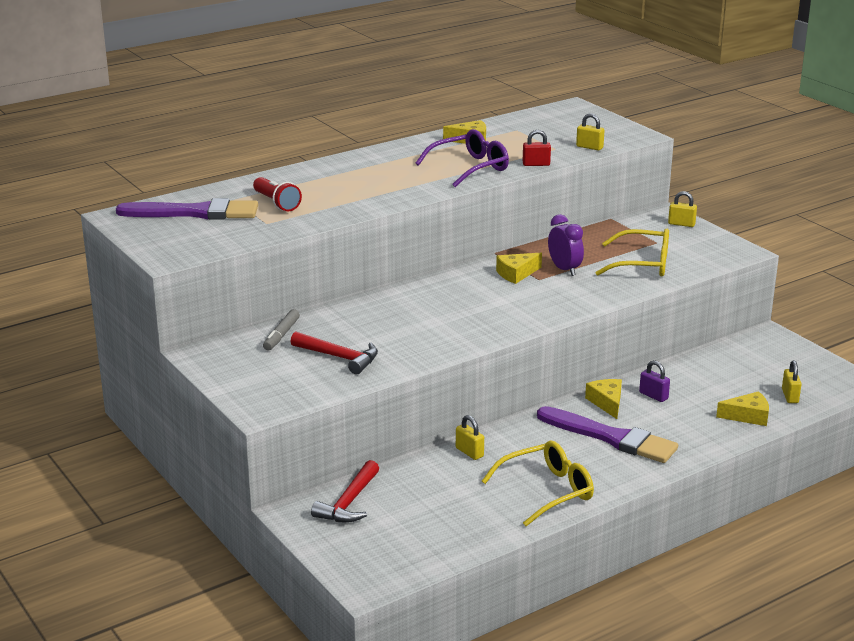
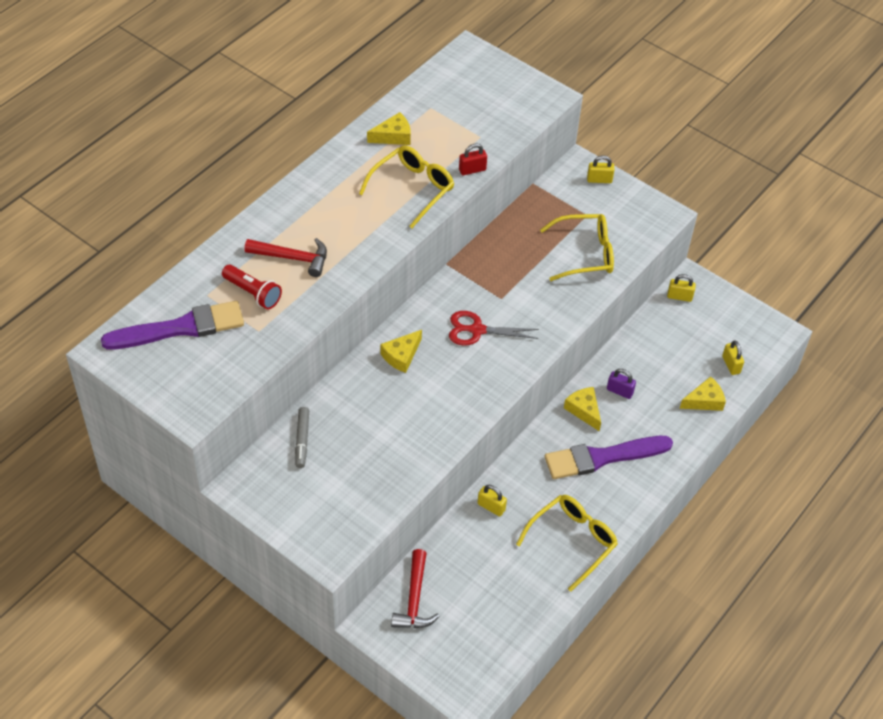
camera: 20 degrees left, 25 degrees up
red hammer [291,332,378,375] -> red hammer moved to [244,238,327,277]
purple glasses [416,129,509,187] -> yellow glasses [359,146,454,228]
yellow cheese [496,253,542,284] -> yellow cheese moved to [380,330,422,373]
purple brush [537,406,678,463] -> purple brush turned 150 degrees clockwise [545,436,673,479]
purple clock [548,214,584,276] -> none
yellow padlock [576,113,605,150] -> yellow padlock moved to [667,274,696,302]
none -> red scissors [449,311,539,346]

